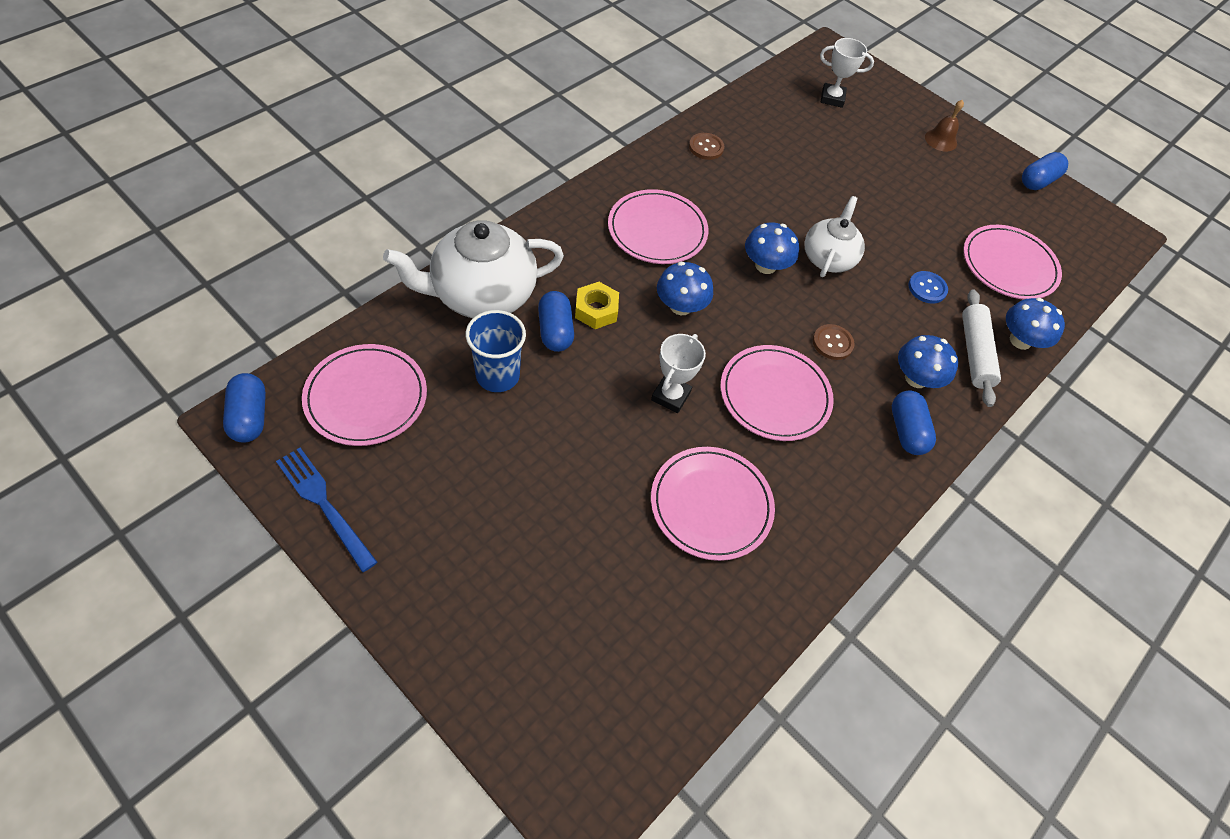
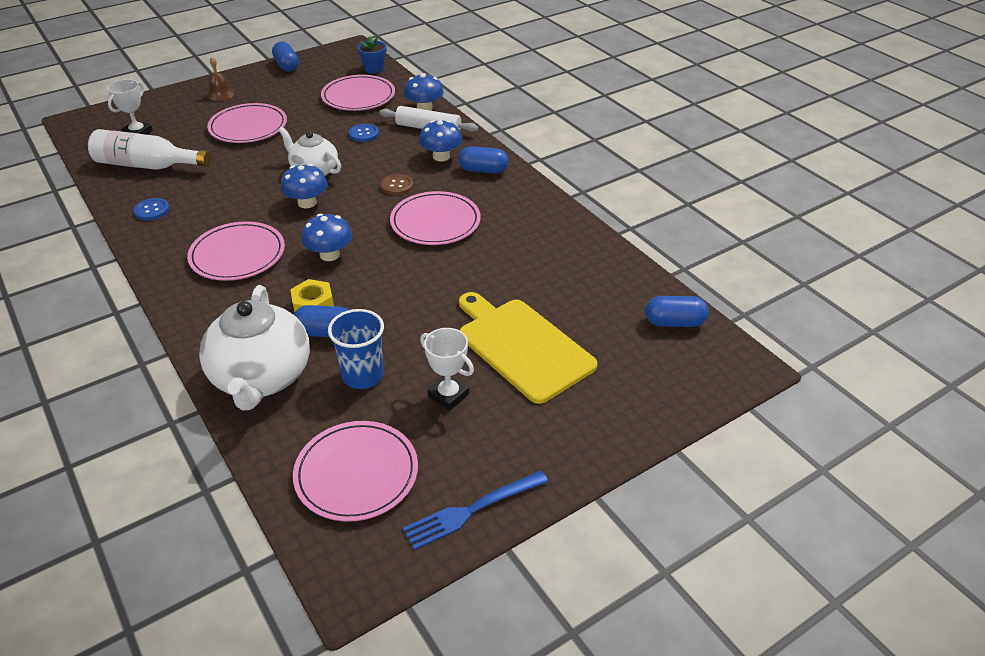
camera: 70 degrees left, 15 degrees down
blue capsule [223,373,266,443] -> blue capsule moved to [645,296,709,327]
white trophy [651,334,706,413] -> white trophy moved to [420,328,474,410]
pink plate [651,447,775,561] -> pink plate moved to [207,103,287,143]
brown button [689,133,724,160] -> blue button [134,198,170,221]
none -> white bottle [88,129,211,170]
none -> blue flower pot [357,37,386,74]
none -> yellow cutting board [459,292,598,404]

